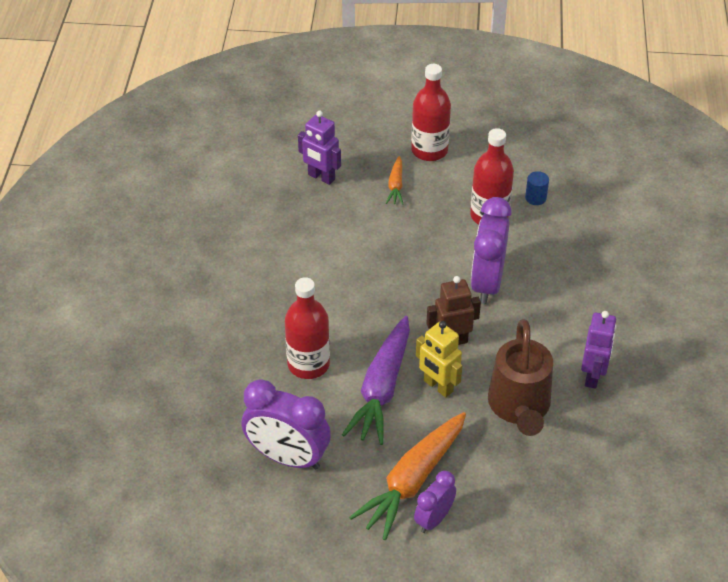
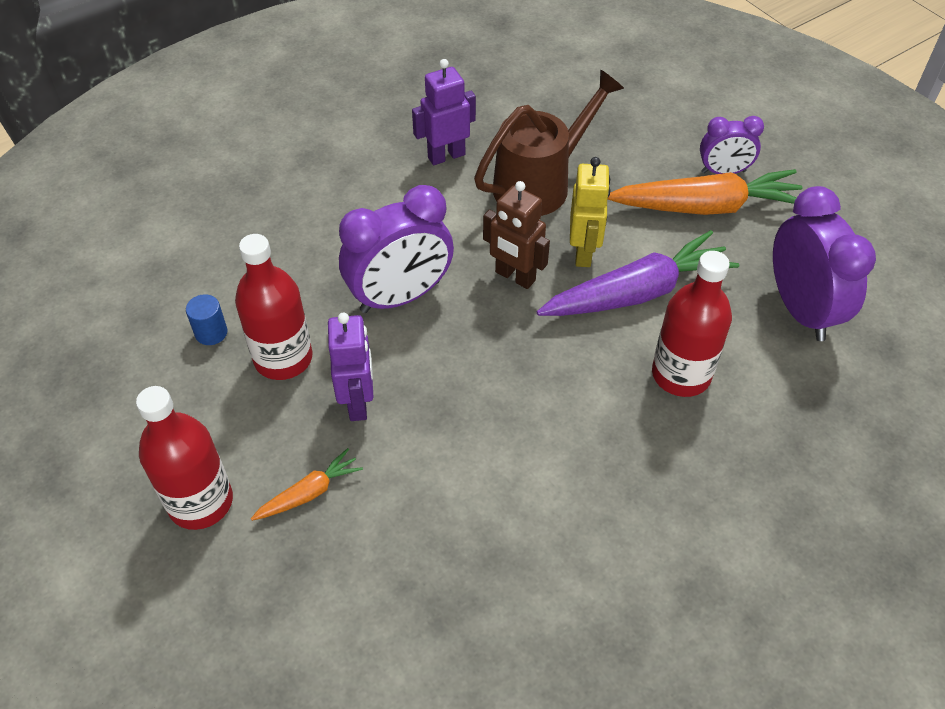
camera: 130 degrees left, 5 degrees up
purple robot [298,111,341,185] -> purple robot moved to [328,313,374,421]

